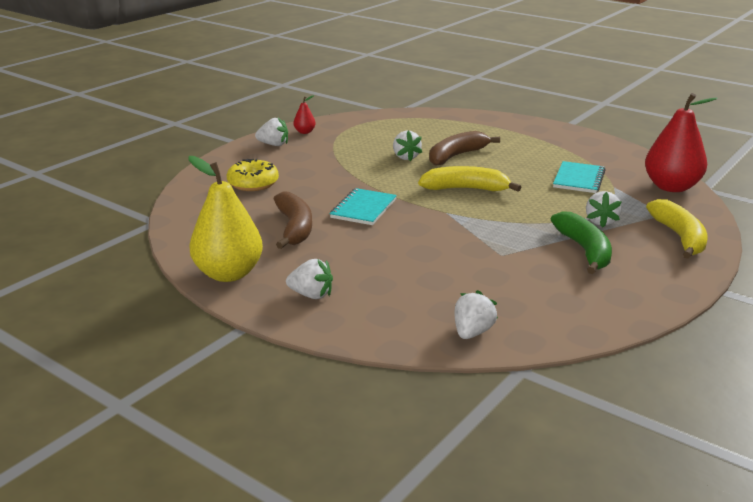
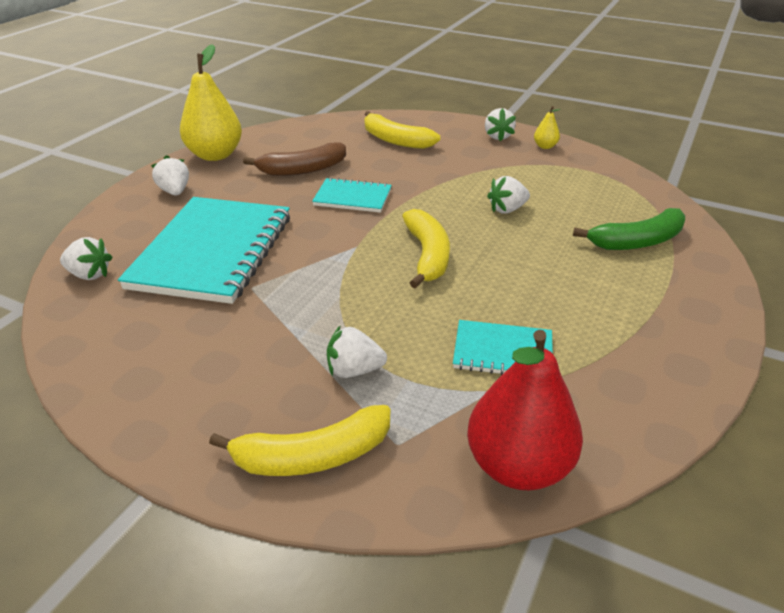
camera: 80 degrees right, 10 degrees up
yellow donut [227,159,279,191] -> yellow banana [364,111,440,149]
white strawberry [286,259,333,299] -> white strawberry turned 150 degrees clockwise [151,155,189,196]
red pear [293,95,316,134] -> yellow pear [534,106,560,149]
brown banana [429,131,500,166] -> none
green banana [551,212,612,274] -> green banana moved to [573,208,685,250]
none -> turquoise notebook [118,197,290,304]

